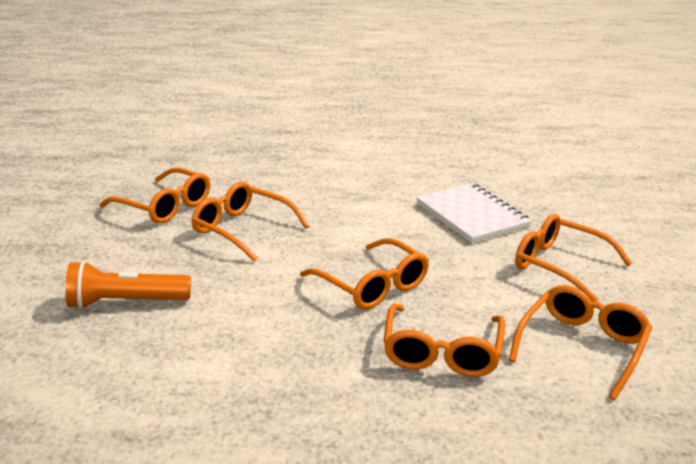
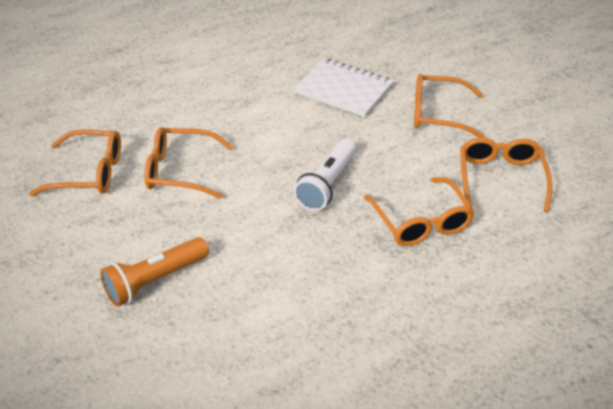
camera: 30 degrees left, 15 degrees up
orange glasses [300,238,429,309] -> white flashlight [294,139,356,211]

